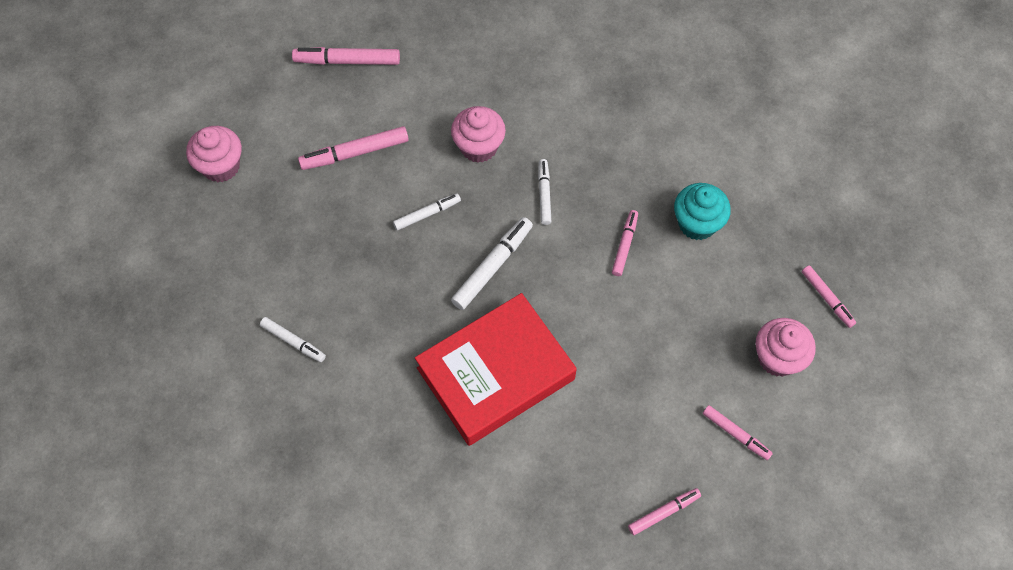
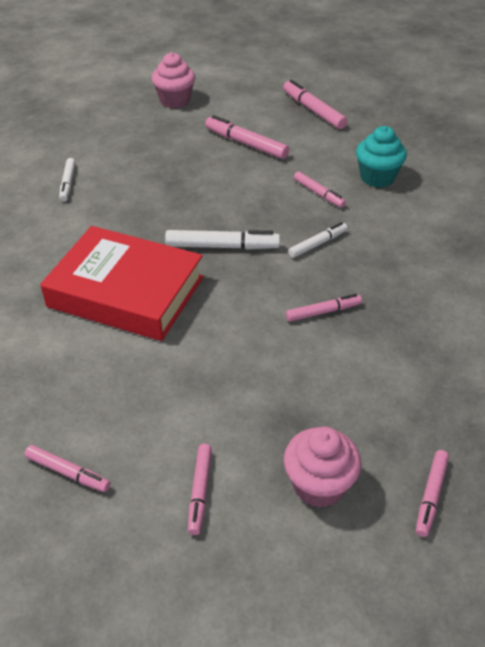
camera: 55 degrees right, 20 degrees down
white marker [393,193,461,230] -> none
pink cupcake [451,106,506,163] -> pink marker [294,171,346,208]
turquoise cupcake [674,183,731,240] -> turquoise cupcake moved to [356,126,407,188]

